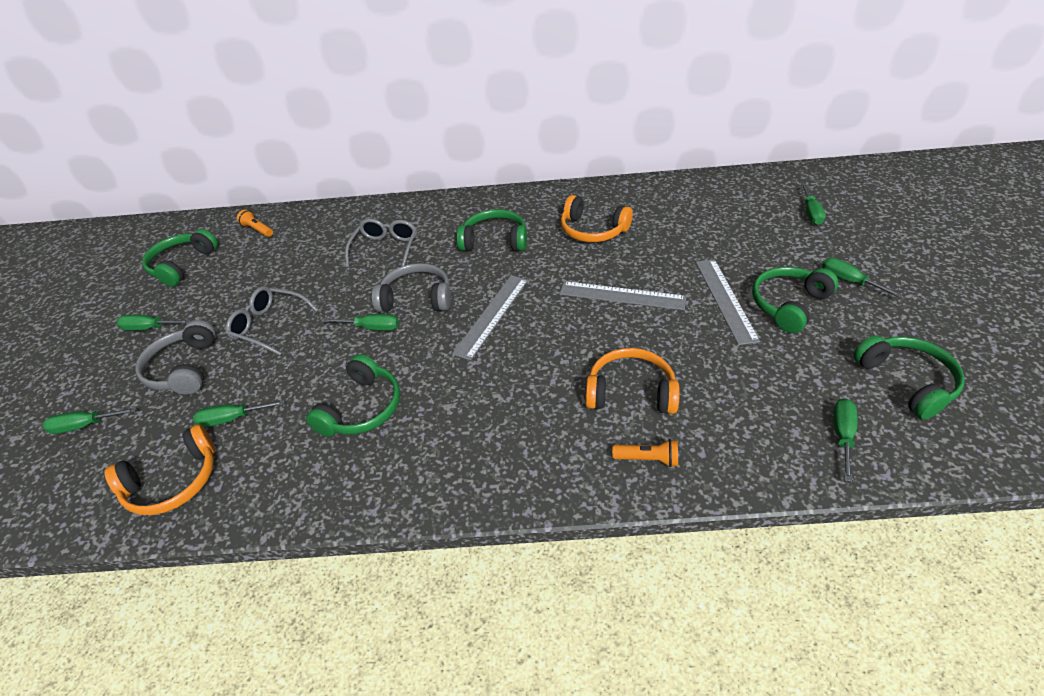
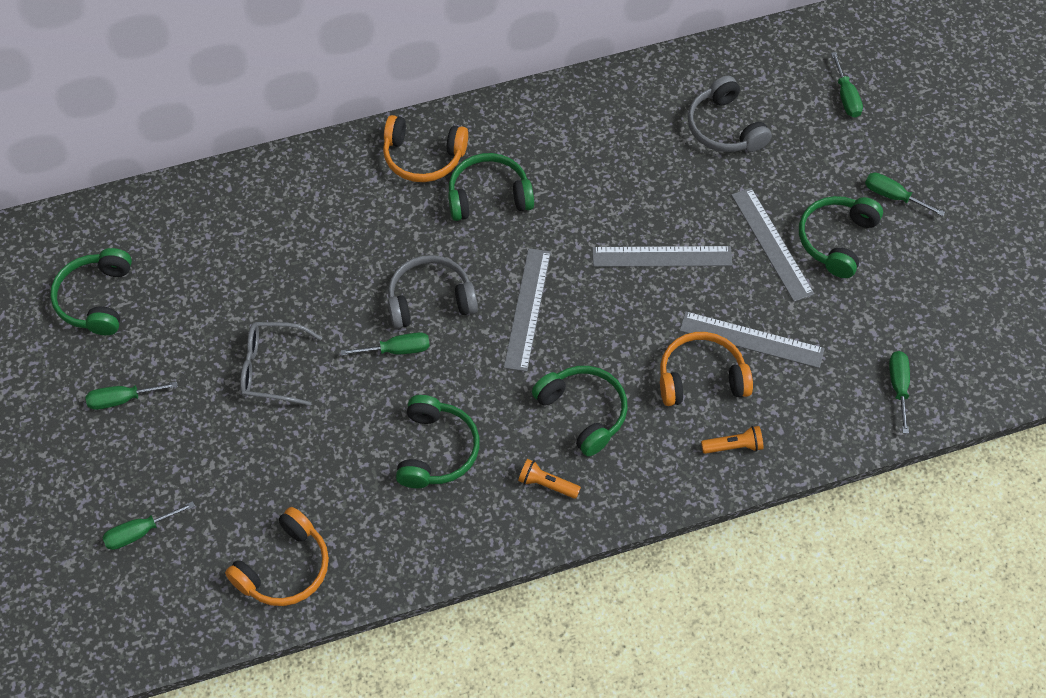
camera: 20 degrees left, 15 degrees up
grey headphones [135,320,216,395] -> grey headphones moved to [688,76,772,152]
green screwdriver [193,400,285,427] -> none
orange flashlight [237,210,273,237] -> orange flashlight moved to [518,459,581,499]
grey glasses [345,218,417,268] -> none
orange headphones [561,195,633,242] -> orange headphones moved to [383,115,468,182]
green headphones [853,335,965,419] -> green headphones moved to [532,366,628,456]
none -> grey ruler [680,311,825,368]

